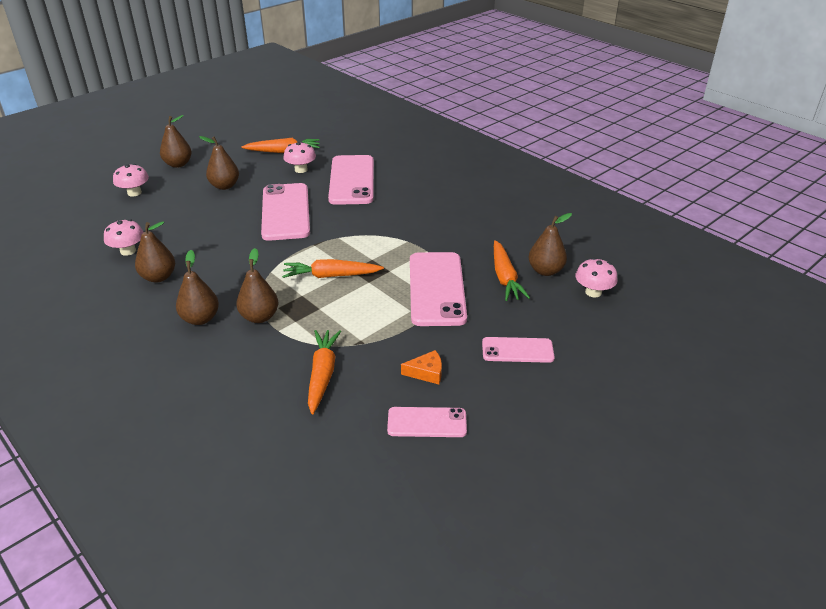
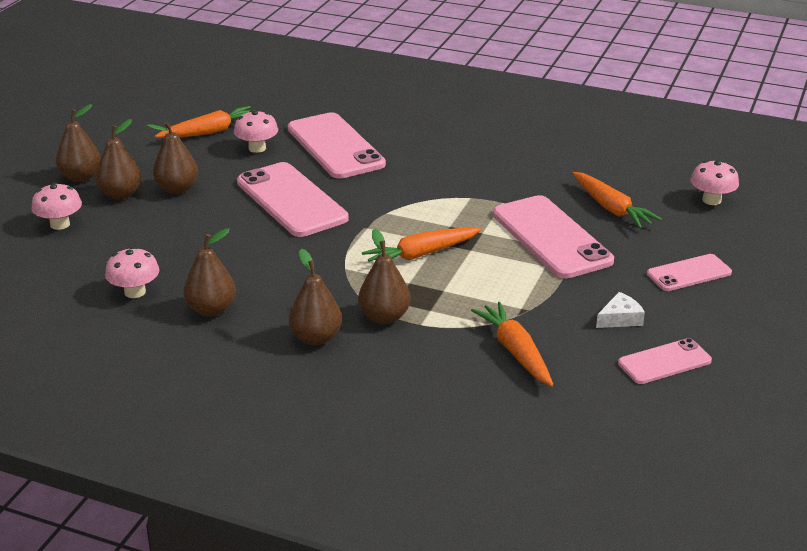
camera: 25 degrees left, 5 degrees down
orange cheese [401,350,442,384] -> white cheese [596,292,645,328]
brown pear [528,213,572,276] -> brown pear moved to [95,119,142,200]

